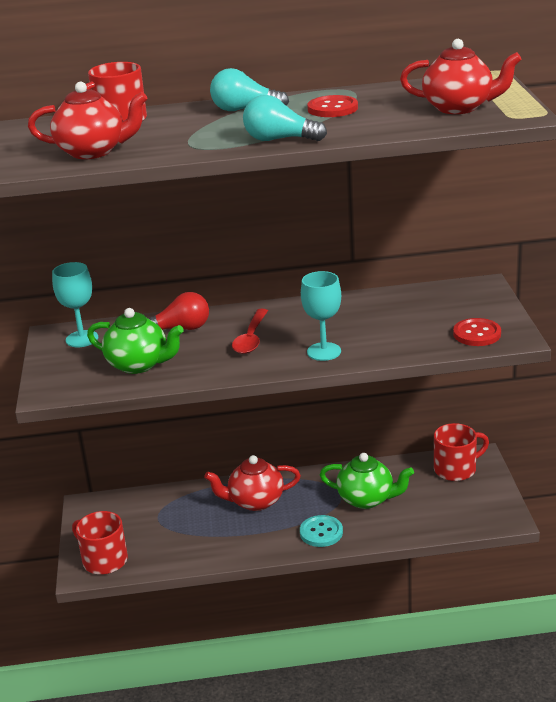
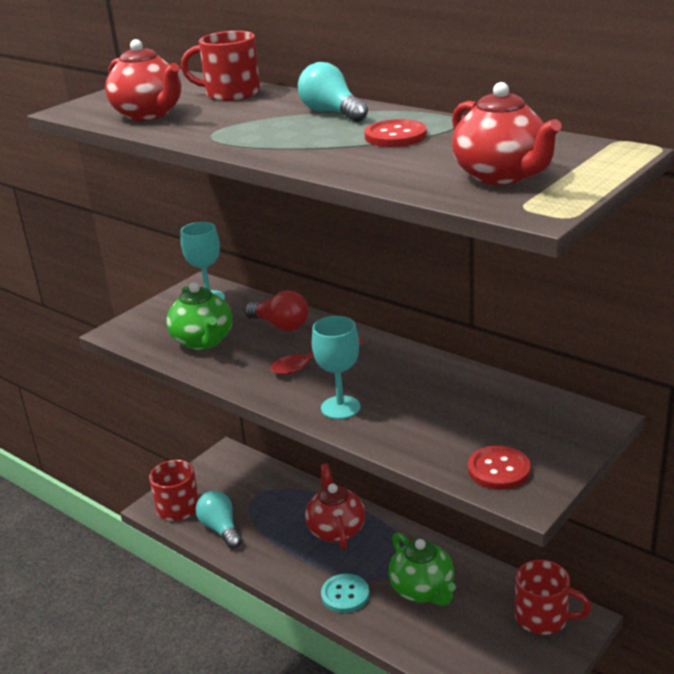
camera: 45 degrees right, 0 degrees up
red teapot [204,455,301,511] -> red teapot turned 45 degrees clockwise [305,464,365,549]
turquoise light bulb [243,95,327,141] -> turquoise light bulb moved to [196,491,242,549]

